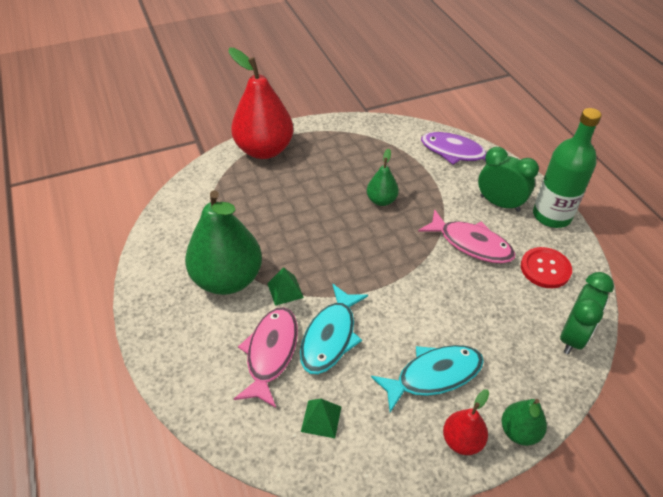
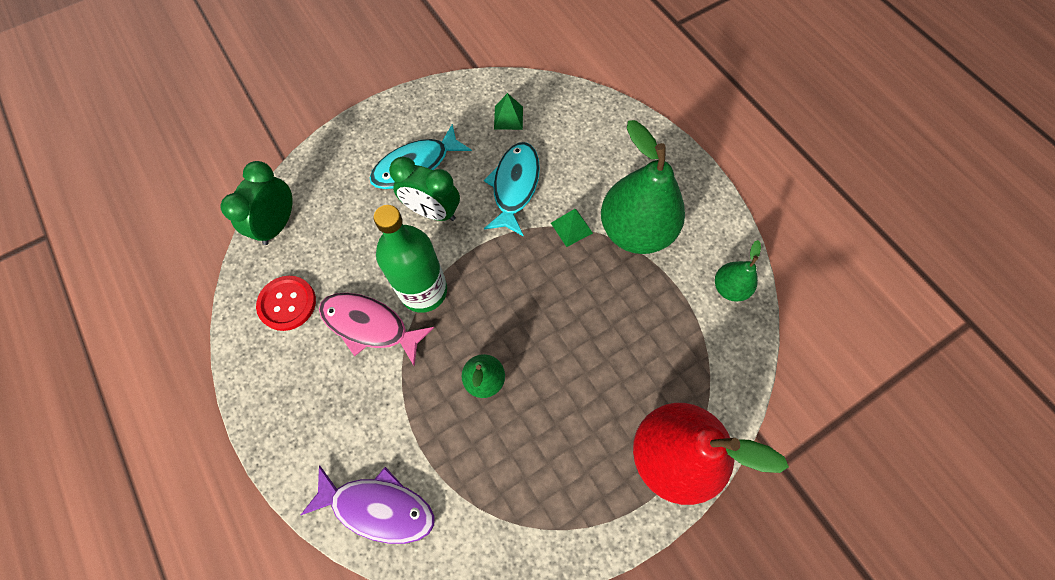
camera: 170 degrees right, 20 degrees up
pink fish [234,307,298,408] -> none
red pear [443,389,489,455] -> none
green clock [478,147,539,212] -> green clock moved to [389,157,460,221]
green pear [502,399,547,446] -> green pear moved to [715,240,761,302]
green bottle [533,108,602,228] -> green bottle moved to [374,205,447,313]

